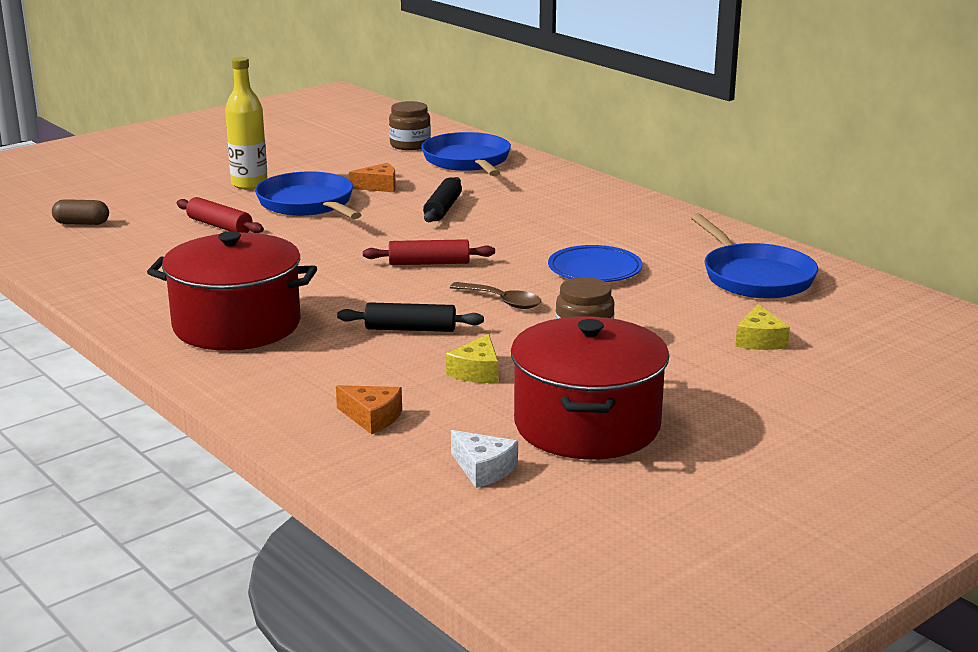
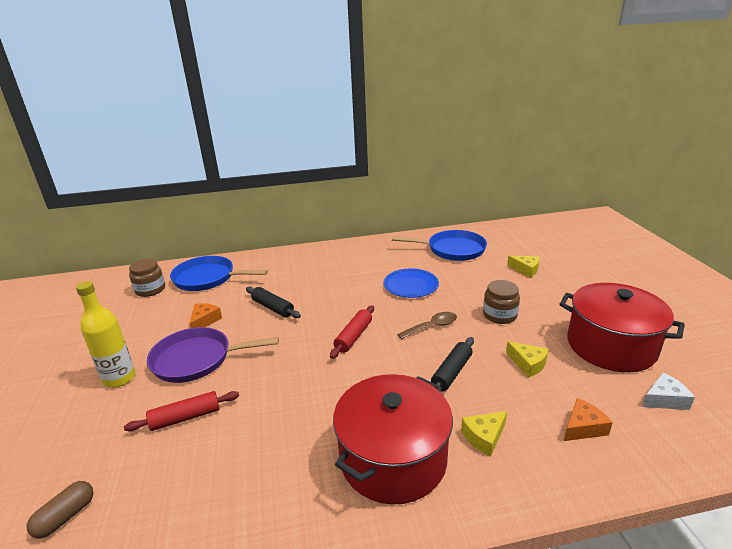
camera: 60 degrees left, 5 degrees up
blue pan [255,171,362,219] -> purple pan [147,327,279,383]
none -> yellow cheese [461,411,507,457]

